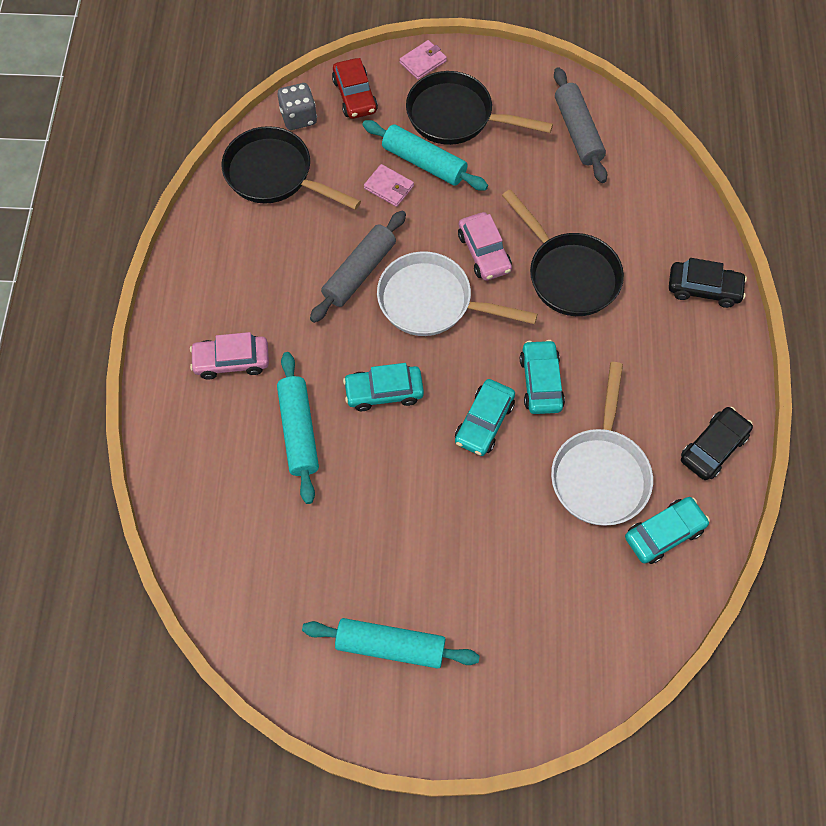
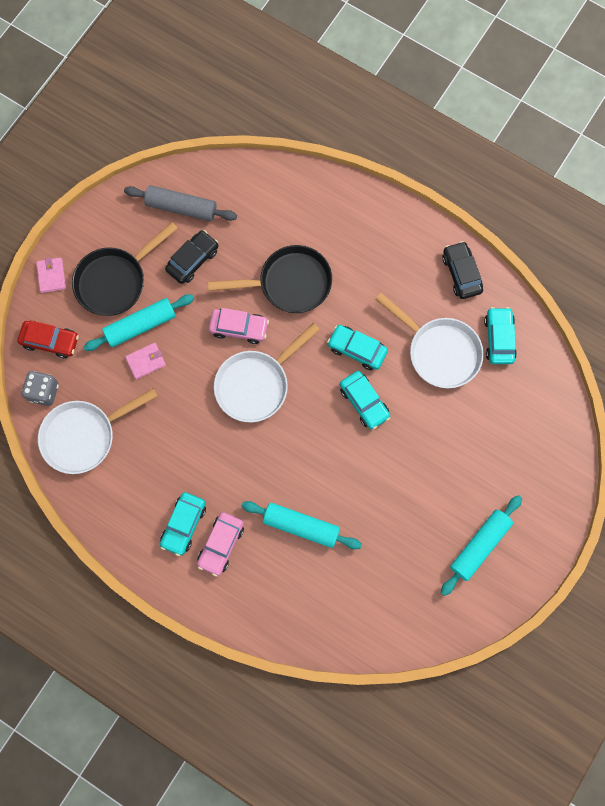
camera: 60 degrees left, 10 degrees up
black pan [222,126,361,210] -> white pan [38,388,158,474]
grey rolling pin [310,211,406,323] -> none
turquoise car [343,363,424,411] -> turquoise car moved to [160,492,206,556]
black car [669,258,747,308] -> black car moved to [165,230,218,284]

